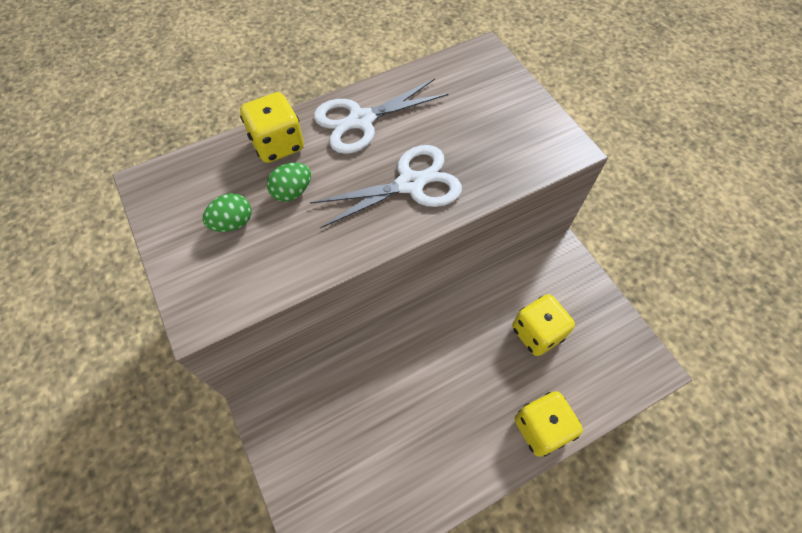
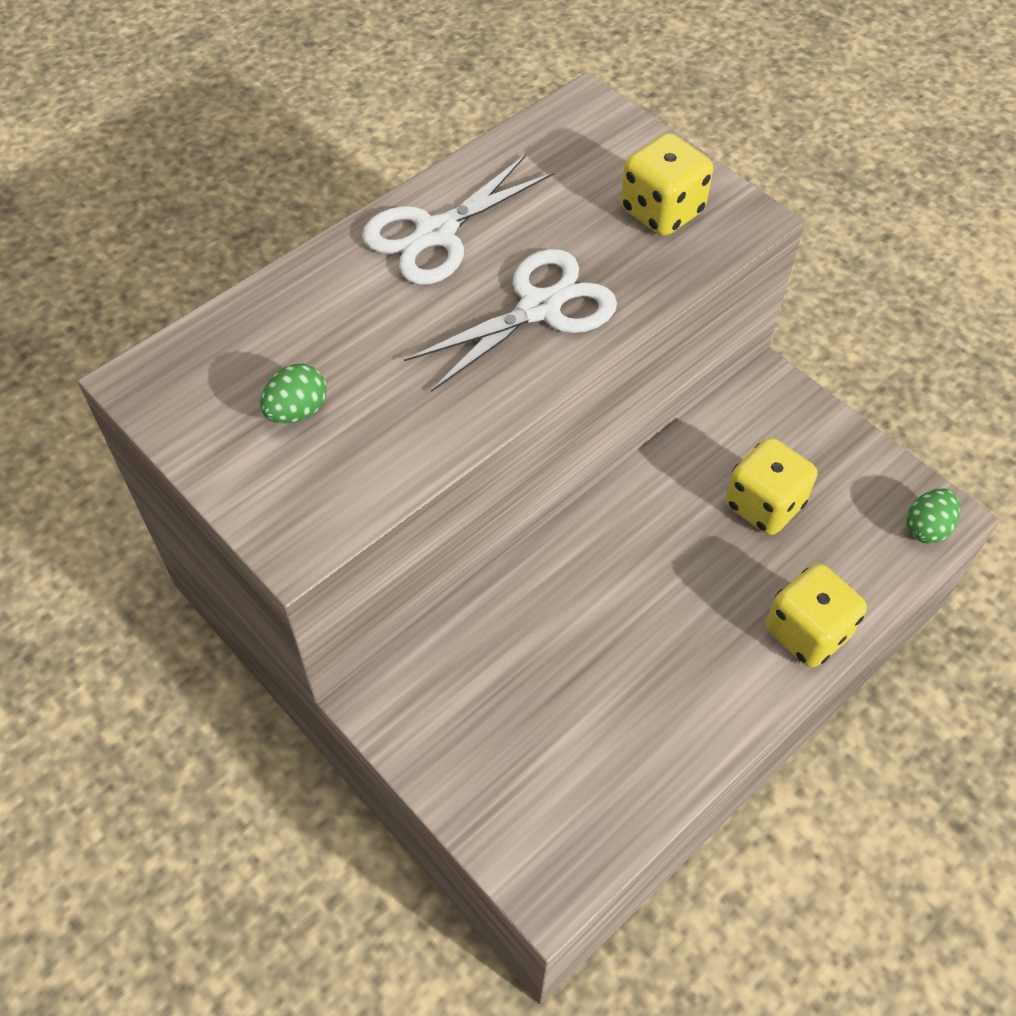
camera: 15 degrees left, 5 degrees down
yellow dice [240,92,304,163] -> yellow dice moved to [620,133,713,236]
green egg [267,163,311,202] -> green egg moved to [906,488,960,543]

